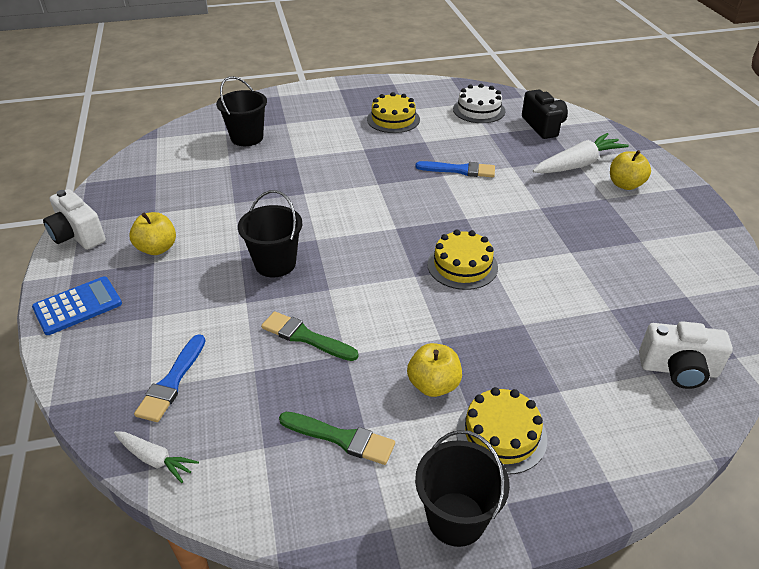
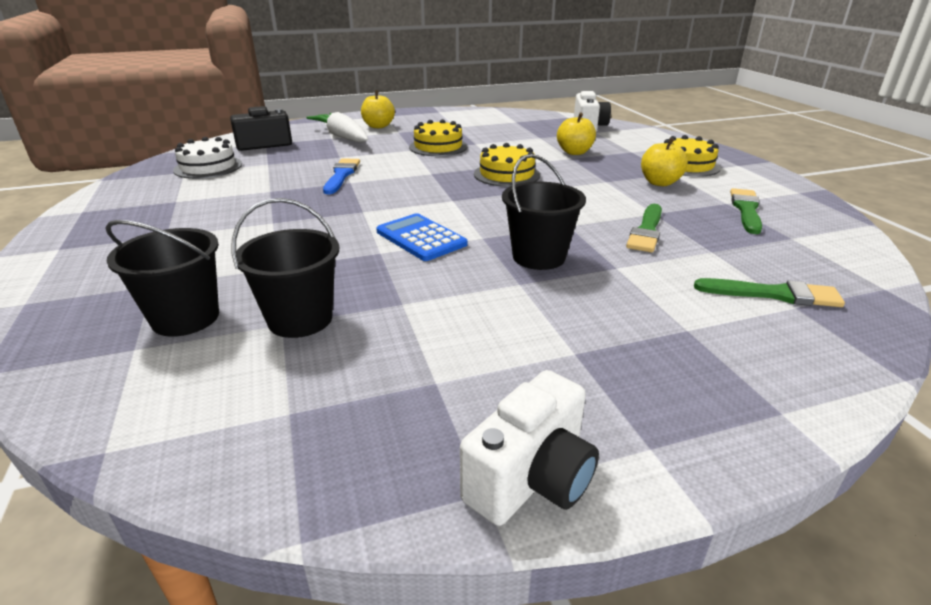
camera: 95 degrees left, 10 degrees down
blue calculator [32,277,122,335] -> blue calculator moved to [376,213,468,261]
white carrot [114,431,199,483] -> none
yellow apple [129,212,176,255] -> yellow apple moved to [557,113,596,155]
blue brush [134,334,206,422] -> green brush [694,278,845,307]
yellow cake [367,92,420,133] -> yellow cake moved to [409,119,468,156]
black bucket [415,430,510,547] -> black bucket moved to [232,198,339,338]

